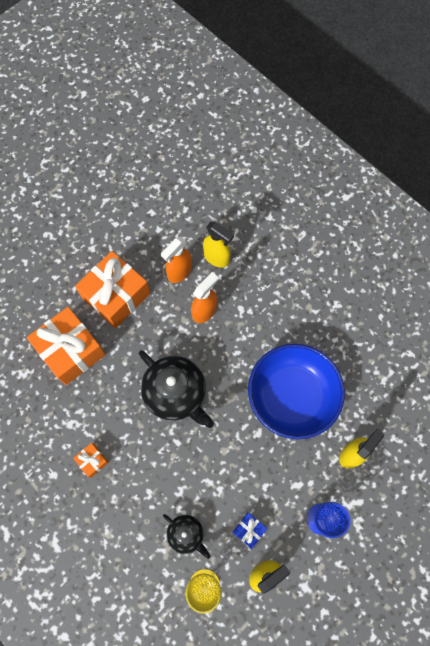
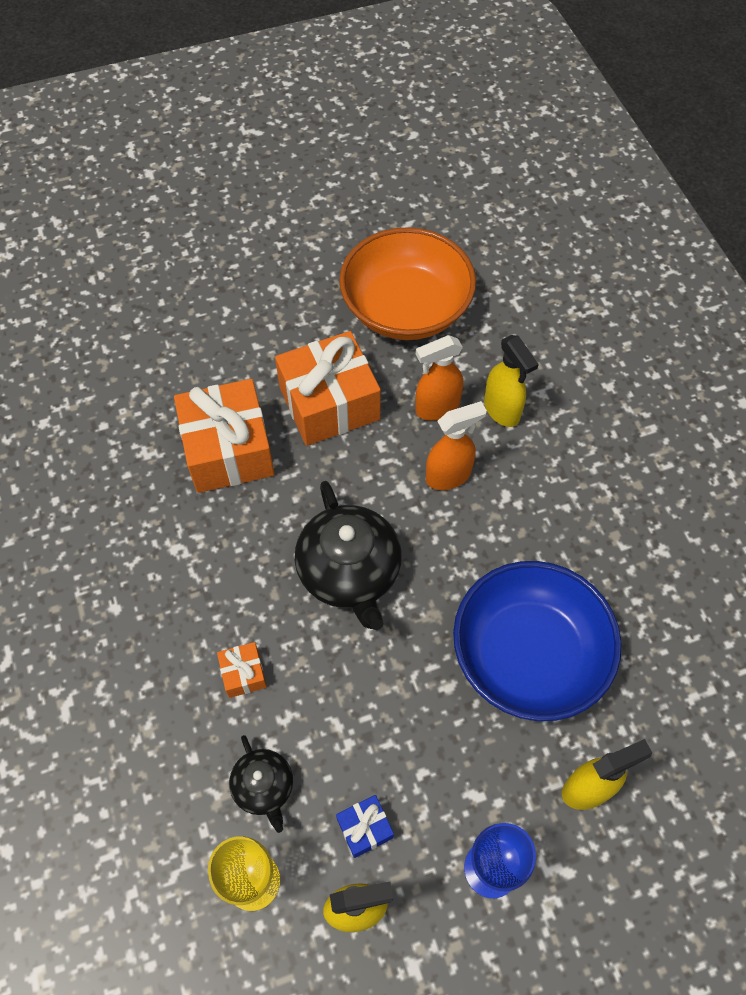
camera: 25 degrees right, 10 degrees down
orange gift [73,443,109,478] -> orange gift moved to [217,642,267,698]
none -> orange bowl [339,227,476,340]

